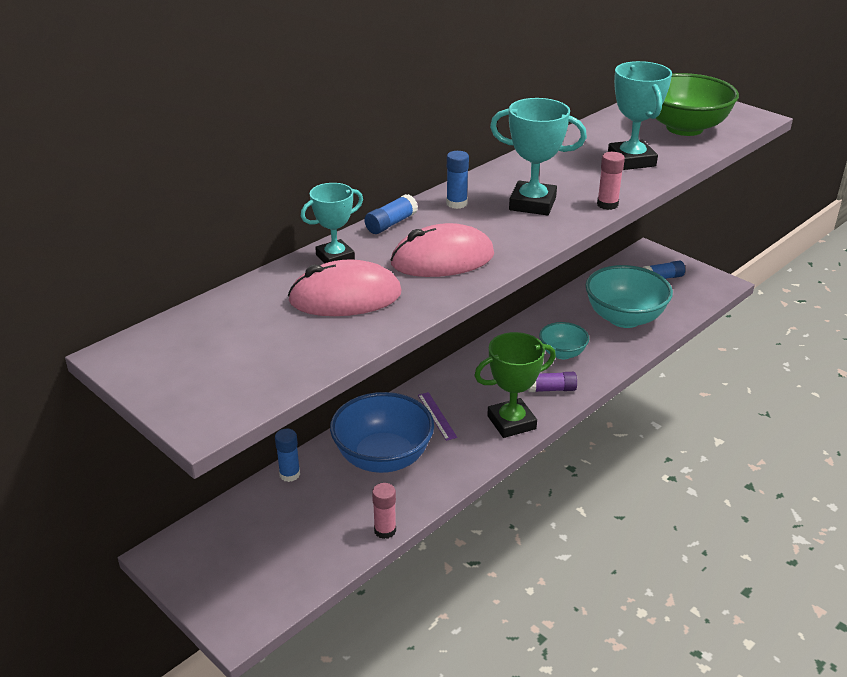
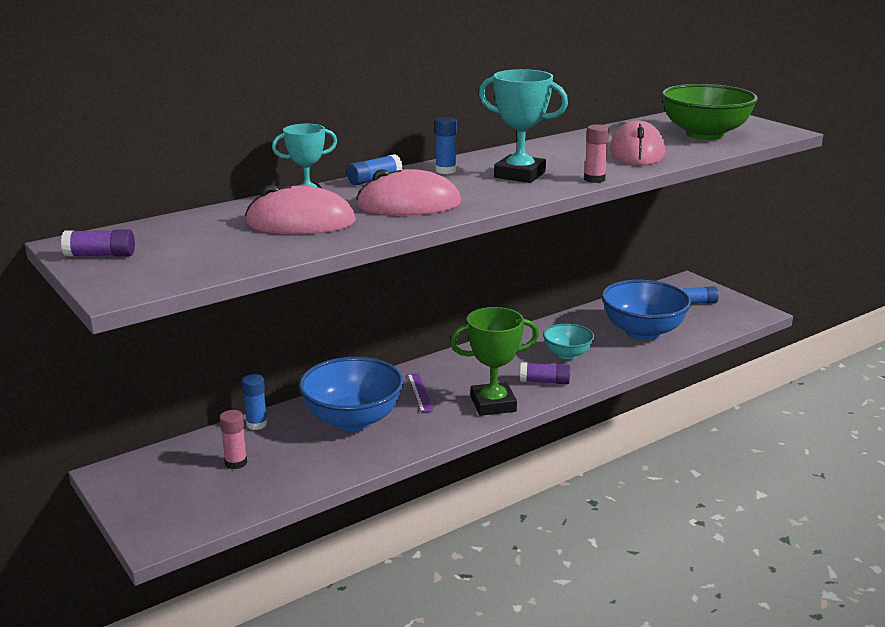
camera: 10 degrees right, 10 degrees down
pink glue stick [372,483,396,539] -> pink glue stick moved to [219,410,247,469]
turquoise bowl [585,265,673,328] -> blue bowl [601,280,692,340]
turquoise trophy [608,61,672,170] -> pink mouse [610,120,665,166]
none -> purple glue stick [61,230,135,257]

